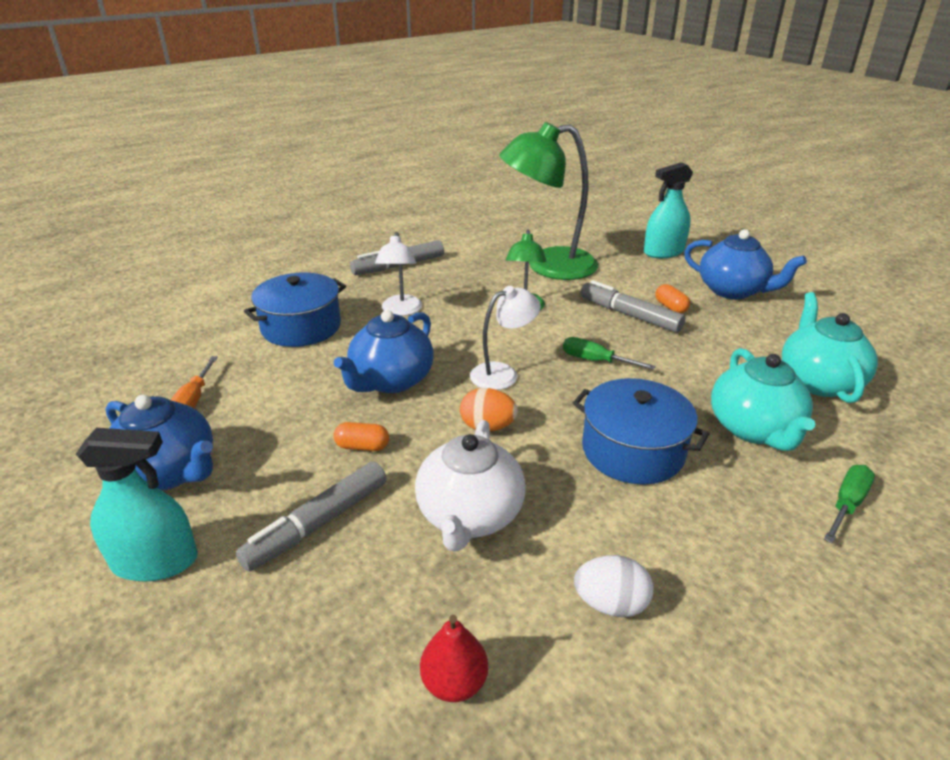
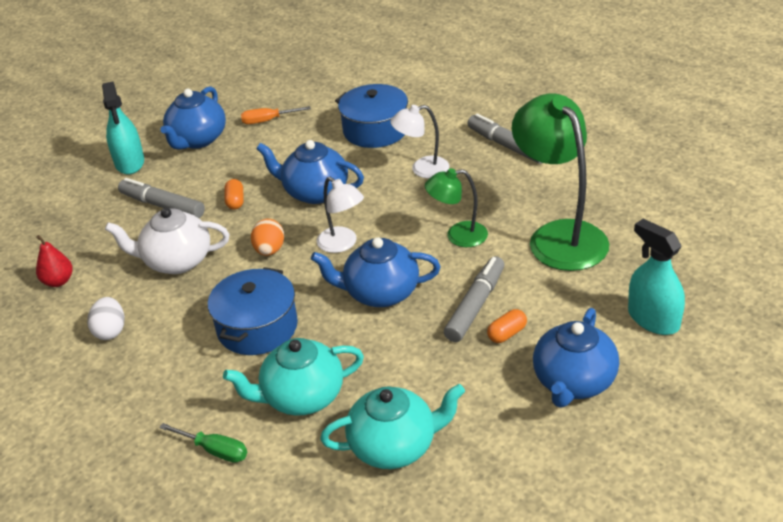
camera: 80 degrees right, 5 degrees up
green screwdriver [563,337,656,370] -> blue teapot [311,237,440,307]

